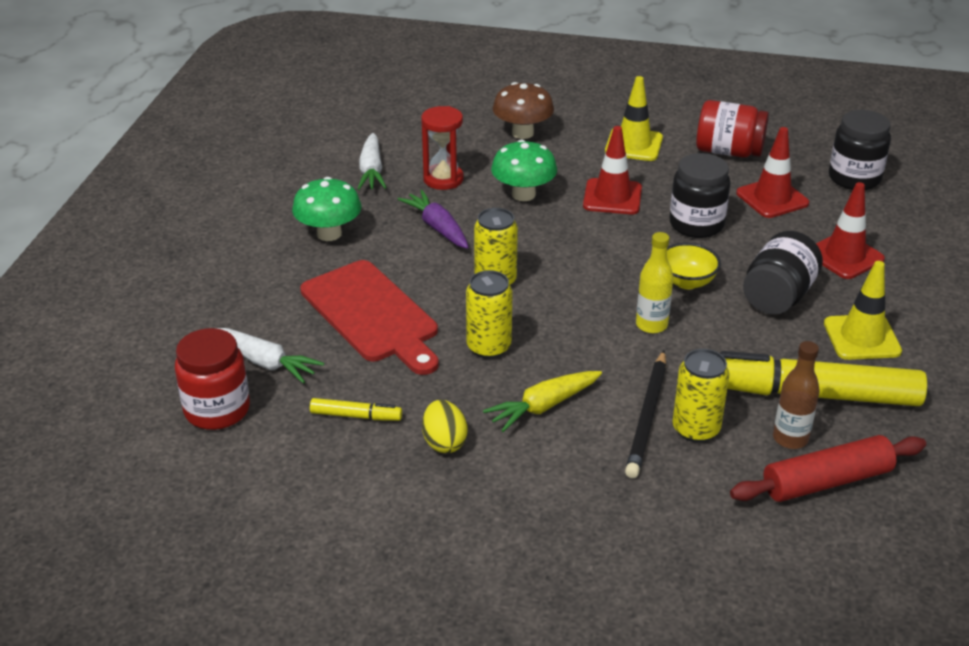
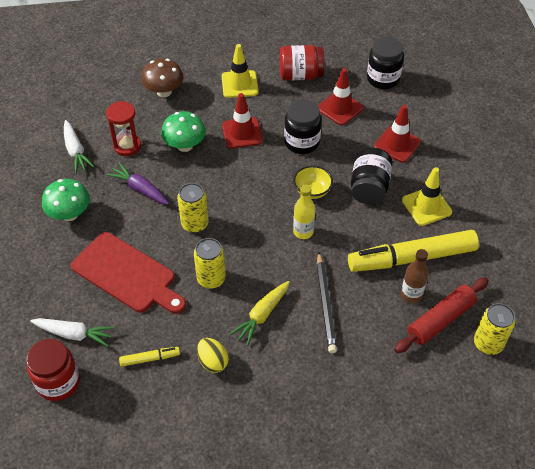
camera: 20 degrees left, 15 degrees up
yellow can [672,349,730,443] -> yellow can moved to [474,303,515,355]

